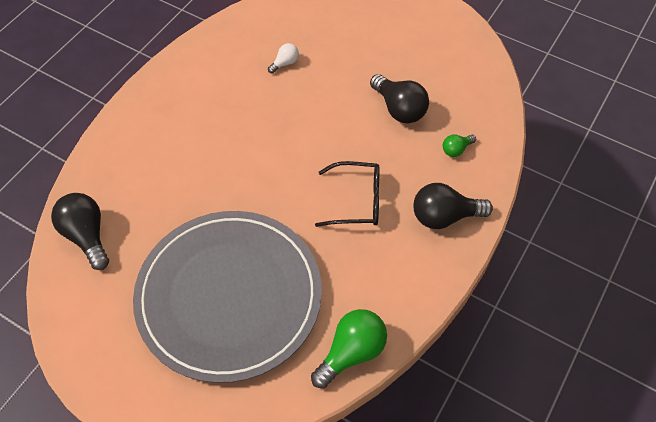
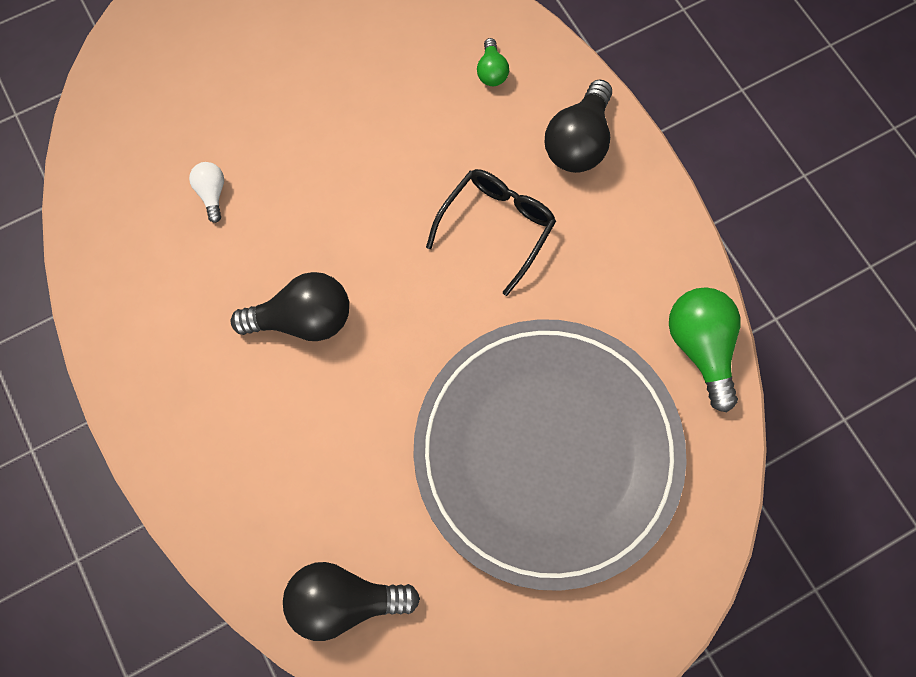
camera: 60 degrees left, 15 degrees up
black light bulb [370,74,429,123] -> black light bulb moved to [231,272,349,341]

